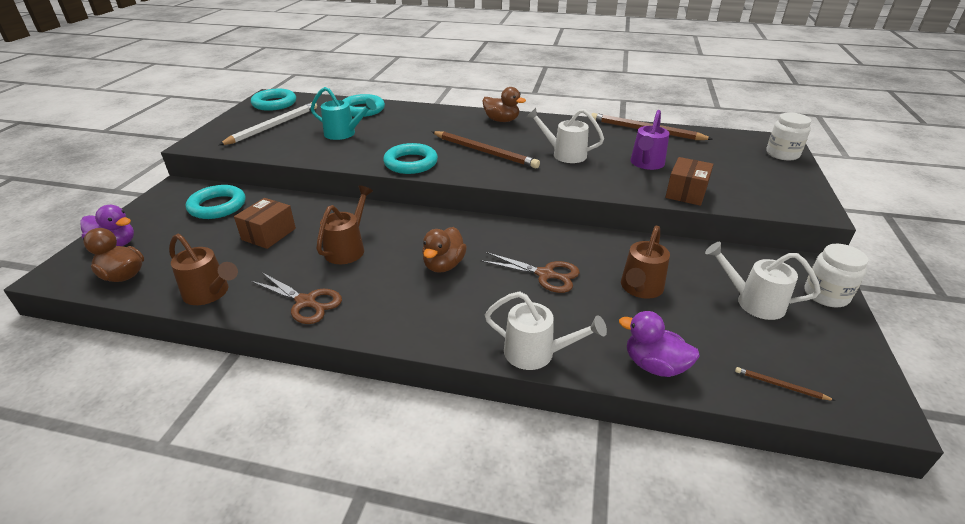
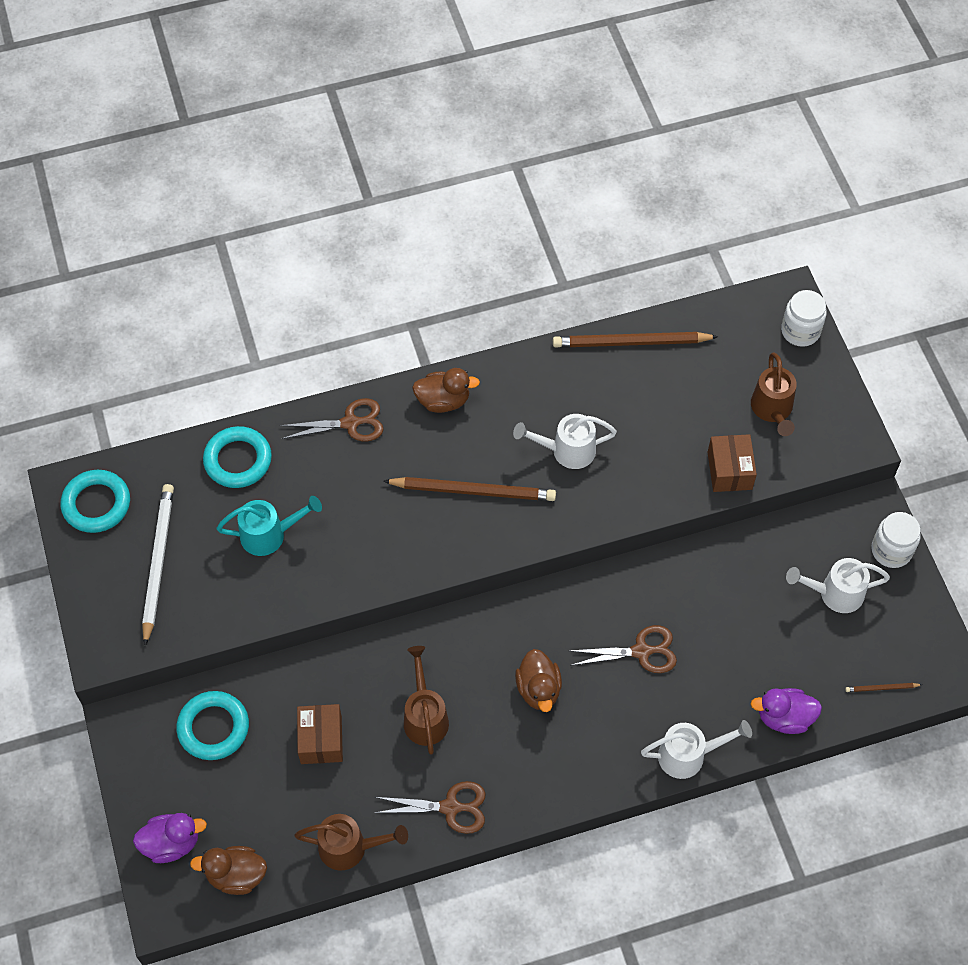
camera: 30 degrees left, 25 degrees up
turquoise ring [383,143,438,174] -> none
brown watering can [621,225,670,299] -> brown watering can moved to [751,353,797,436]
purple watering can [630,110,669,170] -> none
none -> brown scissors [280,398,384,441]

